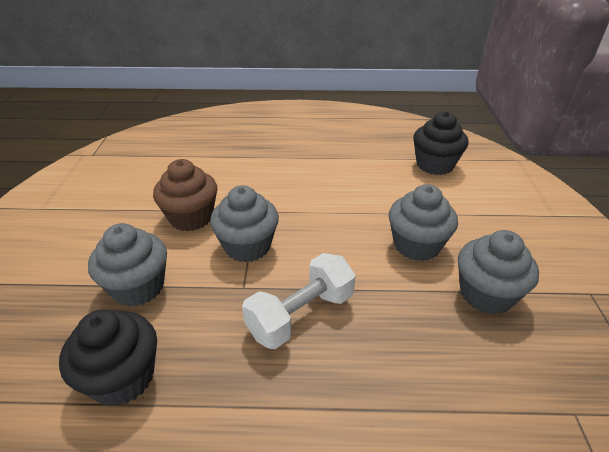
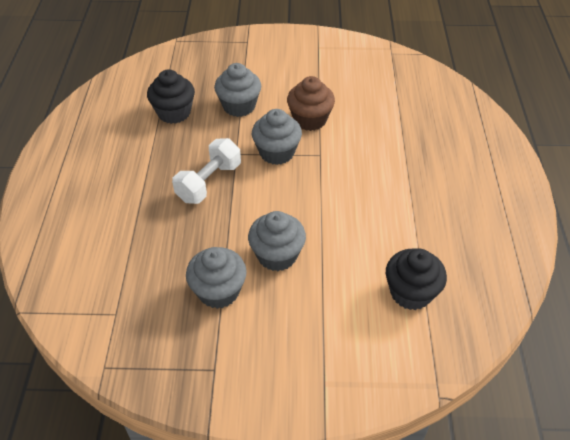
camera: 90 degrees right, 10 degrees up
white dumbbell [242,253,356,349] -> white dumbbell turned 75 degrees clockwise [172,138,241,204]

